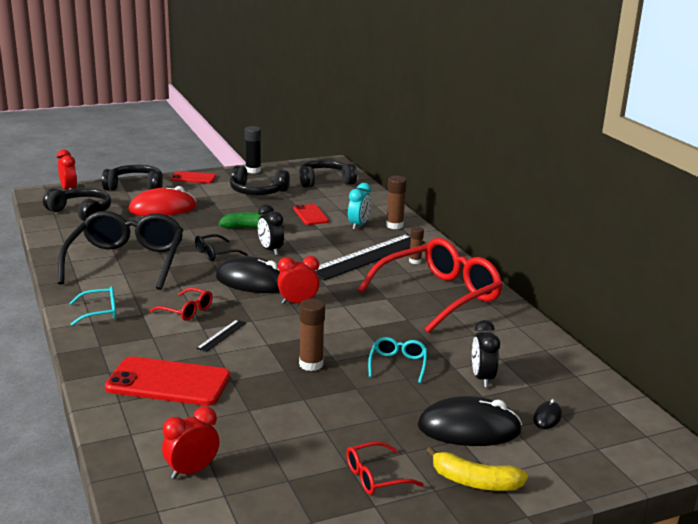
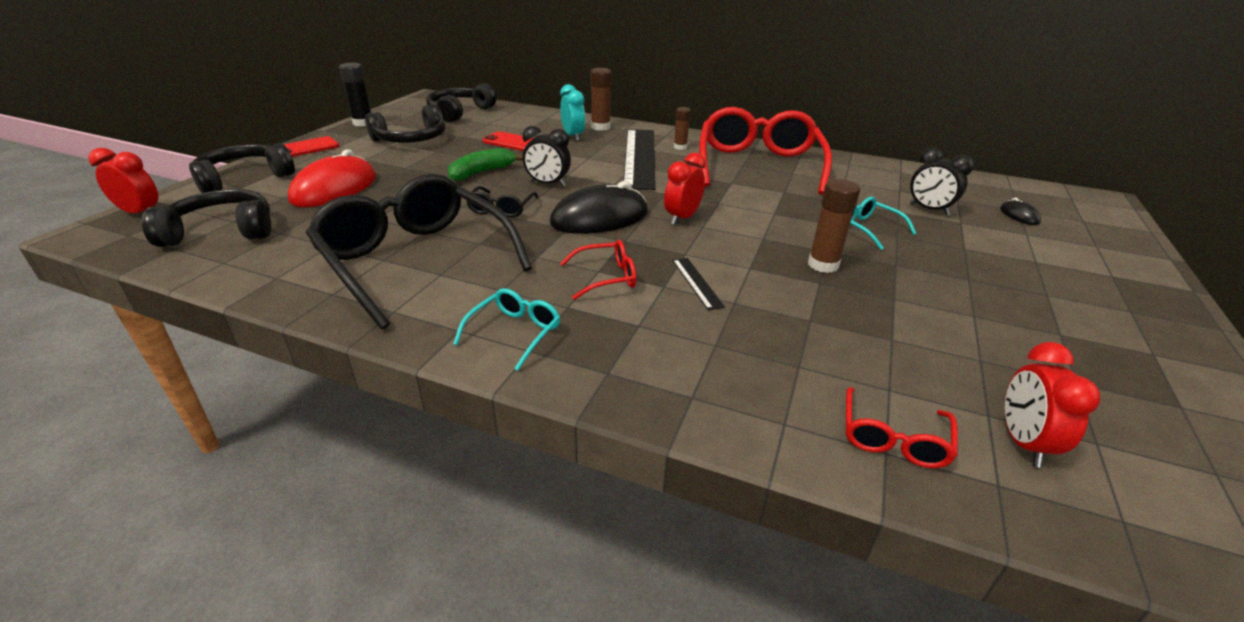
camera: 45 degrees left, 10 degrees up
red phone [105,357,230,406] -> none
red glasses [346,441,423,495] -> red glasses moved to [845,387,958,468]
black mouse [417,396,522,446] -> none
yellow banana [426,446,528,491] -> none

